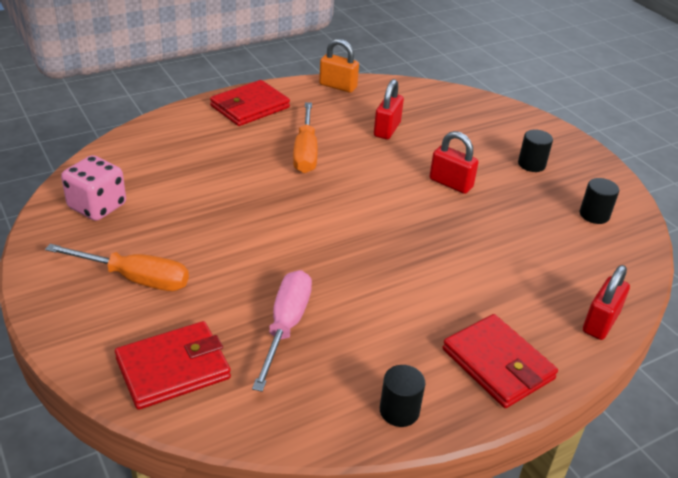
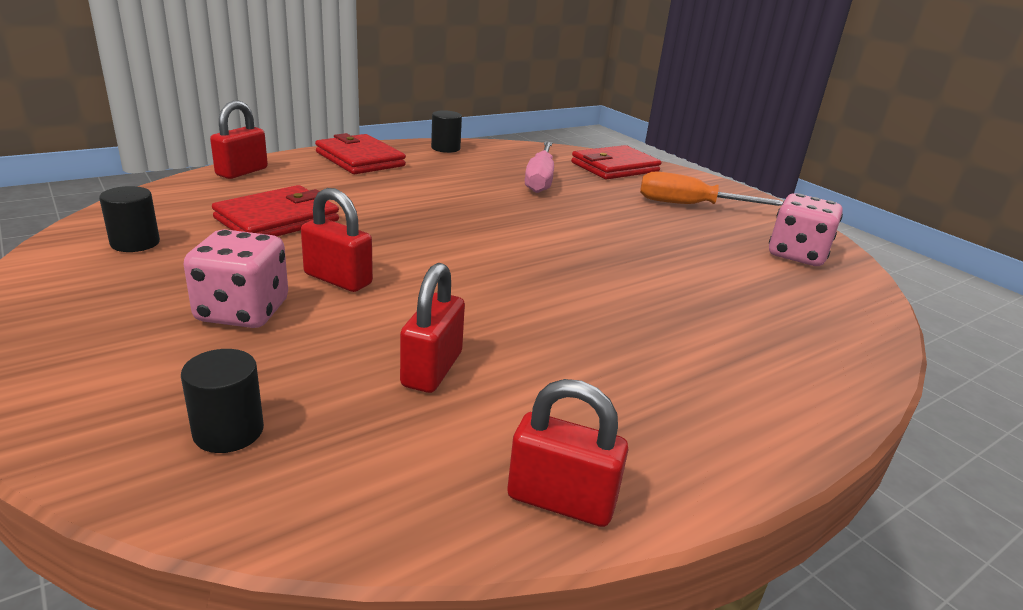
camera: 175 degrees right, 10 degrees down
red wallet [210,80,290,126] -> red wallet moved to [212,185,339,236]
orange screwdriver [293,102,318,173] -> none
orange padlock [319,39,359,93] -> red padlock [507,379,628,527]
black cylinder [518,129,553,172] -> black cylinder moved to [181,349,264,453]
none -> pink dice [183,229,288,328]

